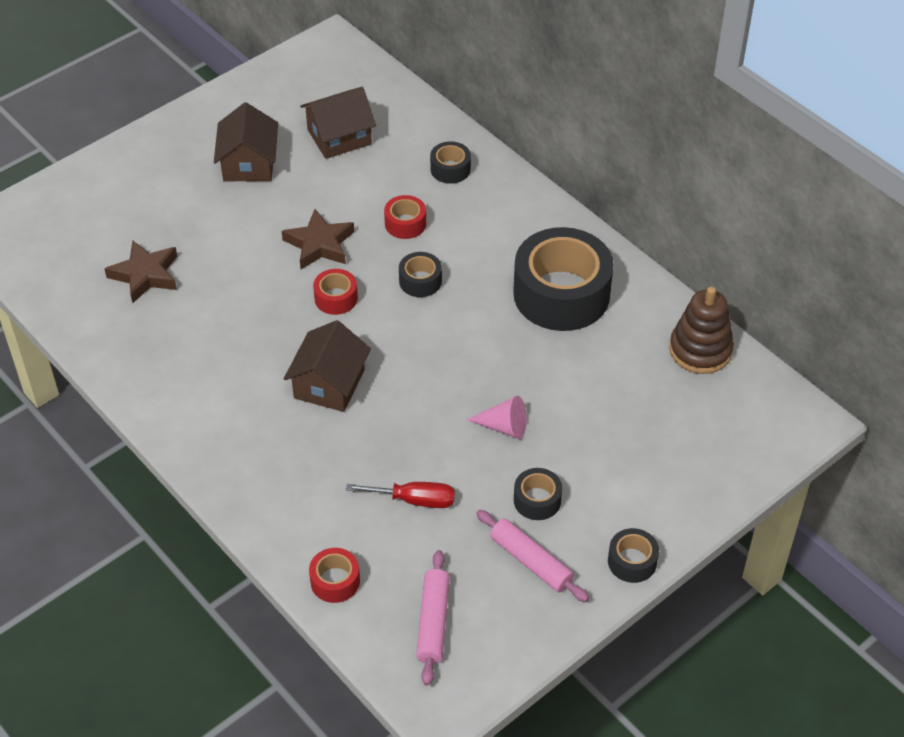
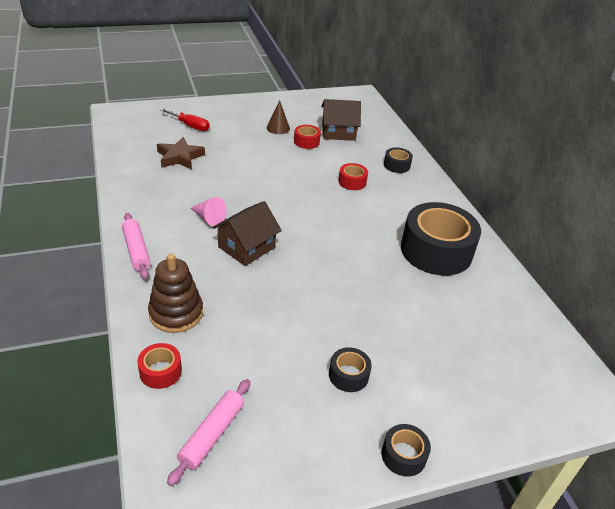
camera: 20 degrees right, 10 degrees down
brown house [214,102,278,181] -> brown cone [267,100,290,134]
brown star [282,209,354,269] -> none
red tape [313,269,358,315] -> red tape moved to [294,125,321,149]
red screwdriver [346,482,455,508] -> red screwdriver moved to [160,108,209,131]
black tape [399,252,442,297] -> none
pink cone [467,396,527,439] -> pink cone moved to [191,197,227,226]
pink rolling pin [476,510,589,602] -> pink rolling pin moved to [122,213,151,279]
brown stacking toy [669,287,734,374] -> brown stacking toy moved to [148,254,203,333]

